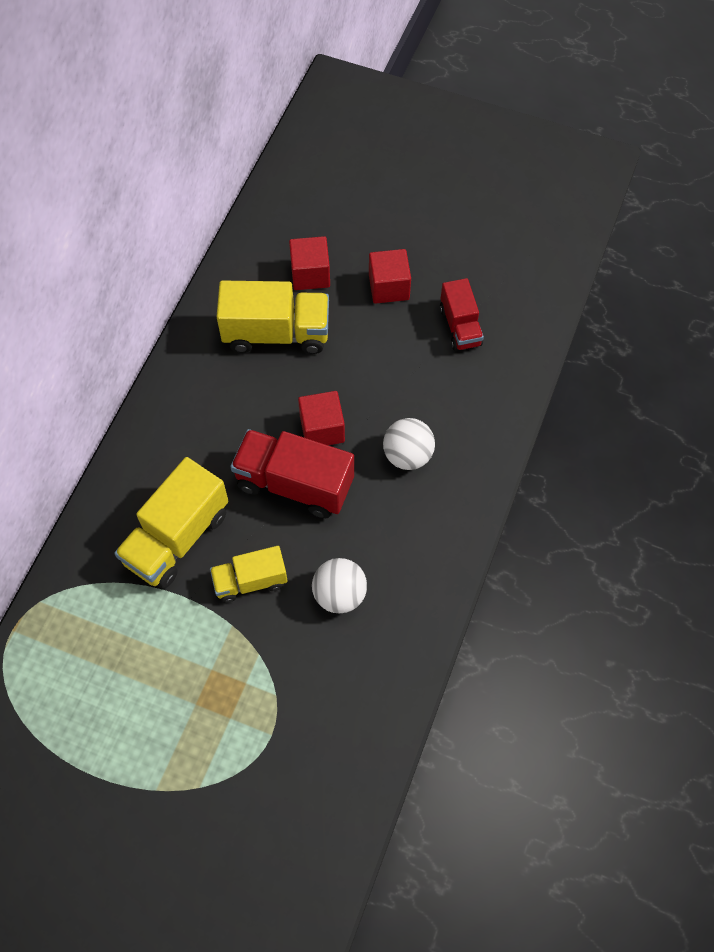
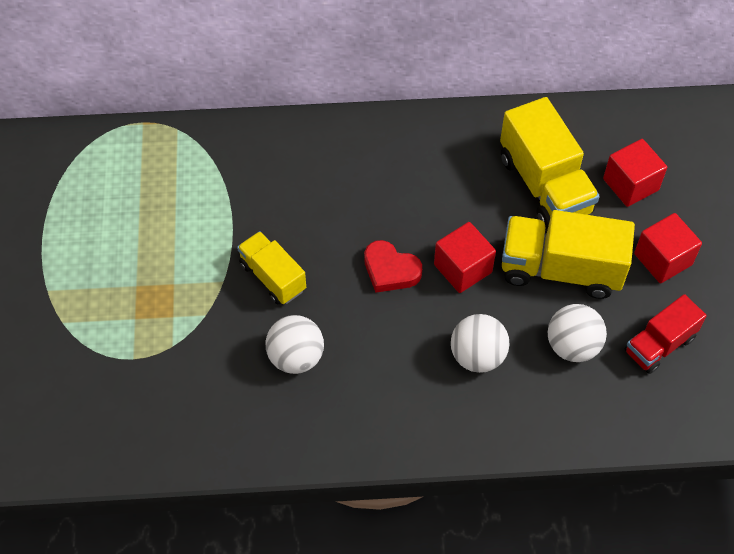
camera: 65 degrees right, 5 degrees down
yellow truck [114,457,229,589] -> yellow truck moved to [502,210,635,299]
red truck [230,429,354,518] -> red heart [364,240,422,293]
none -> white ball [548,304,607,362]

